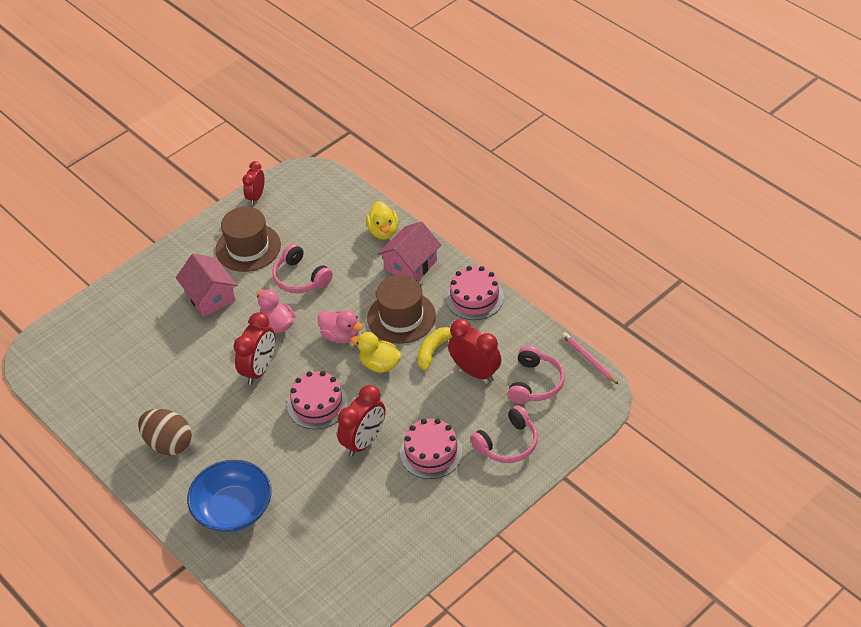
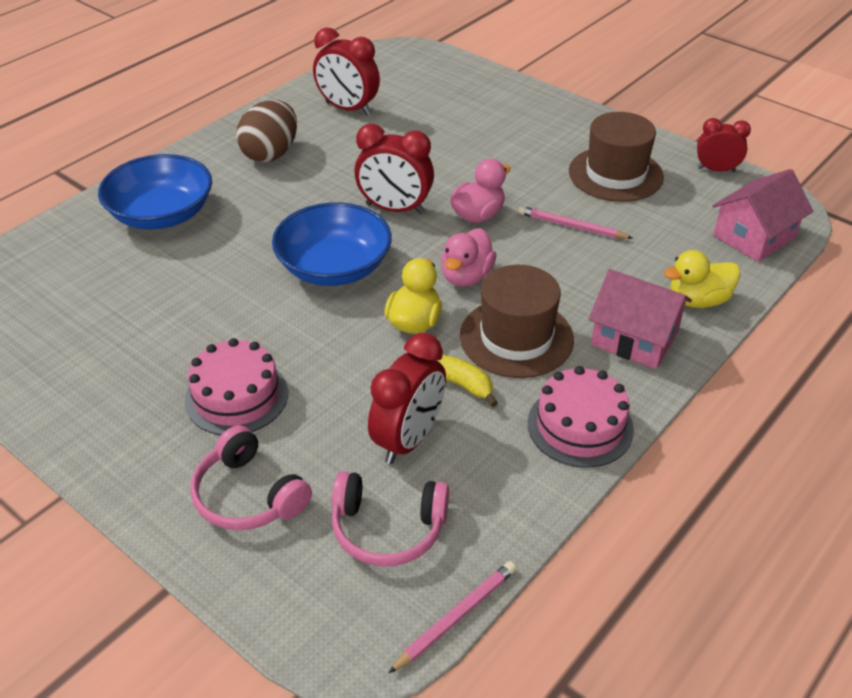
camera: 80 degrees right, 5 degrees down
pink house [176,254,237,317] -> pink house moved to [712,169,813,262]
pink headphones [272,243,333,293] -> pink pencil [518,206,633,239]
pink cake [287,371,348,429] -> blue bowl [272,202,392,286]
red clock [337,385,386,457] -> red clock moved to [313,28,380,115]

